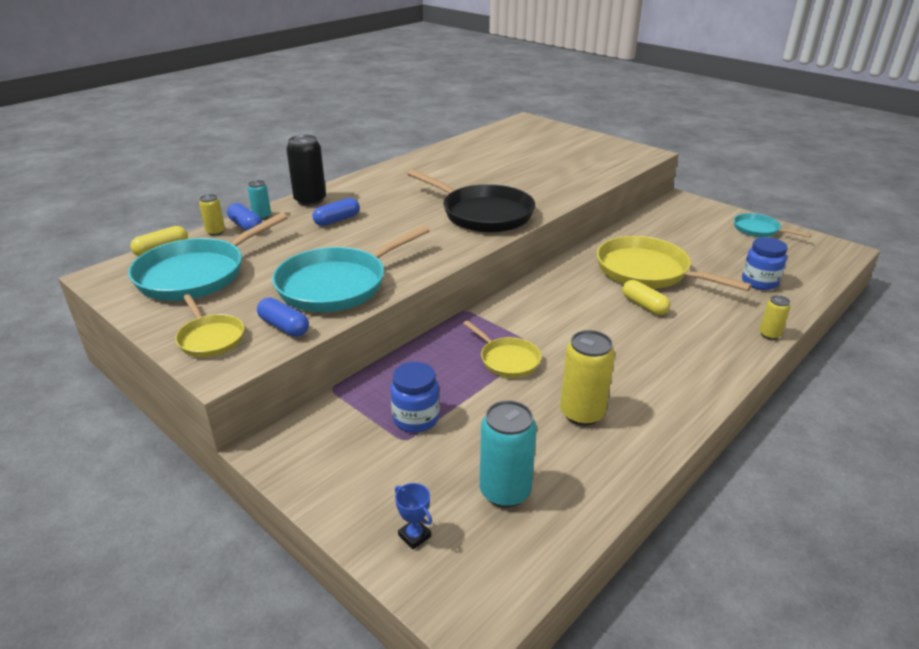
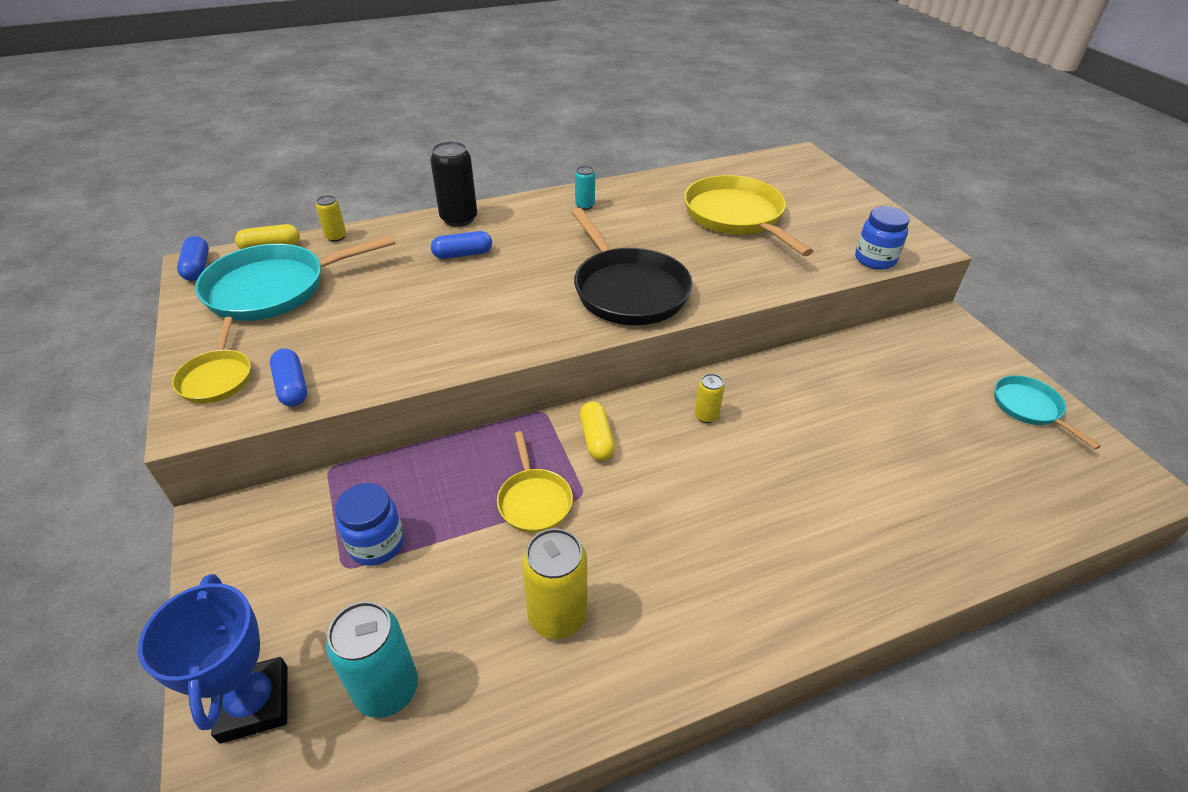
camera: 25 degrees right, 10 degrees up
blue capsule [227,203,262,231] -> blue capsule moved to [177,236,209,281]
turquoise can [248,180,271,220] -> turquoise can moved to [575,166,595,210]
turquoise pan [272,225,430,312] -> none
blue trophy [395,483,432,550] -> blue trophy [138,574,287,744], size x2.24
yellow pan [597,236,752,291] -> yellow pan moved to [684,175,813,256]
yellow capsule [622,280,670,315] -> yellow capsule moved to [580,402,615,461]
blue jar [742,237,788,290] -> blue jar moved to [855,206,910,270]
yellow can [759,295,791,340] -> yellow can moved to [694,374,725,423]

